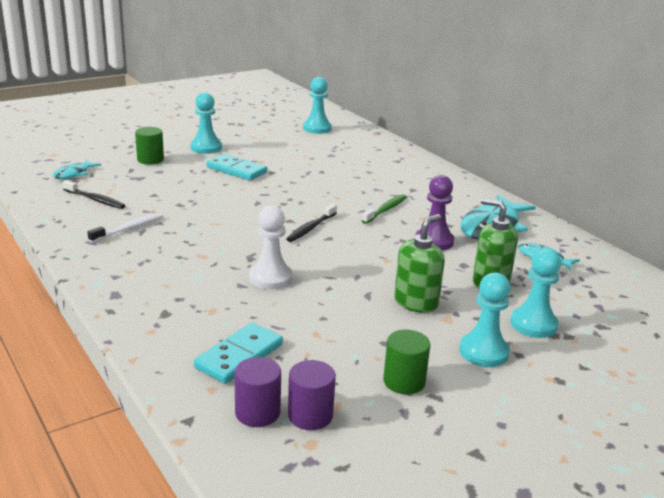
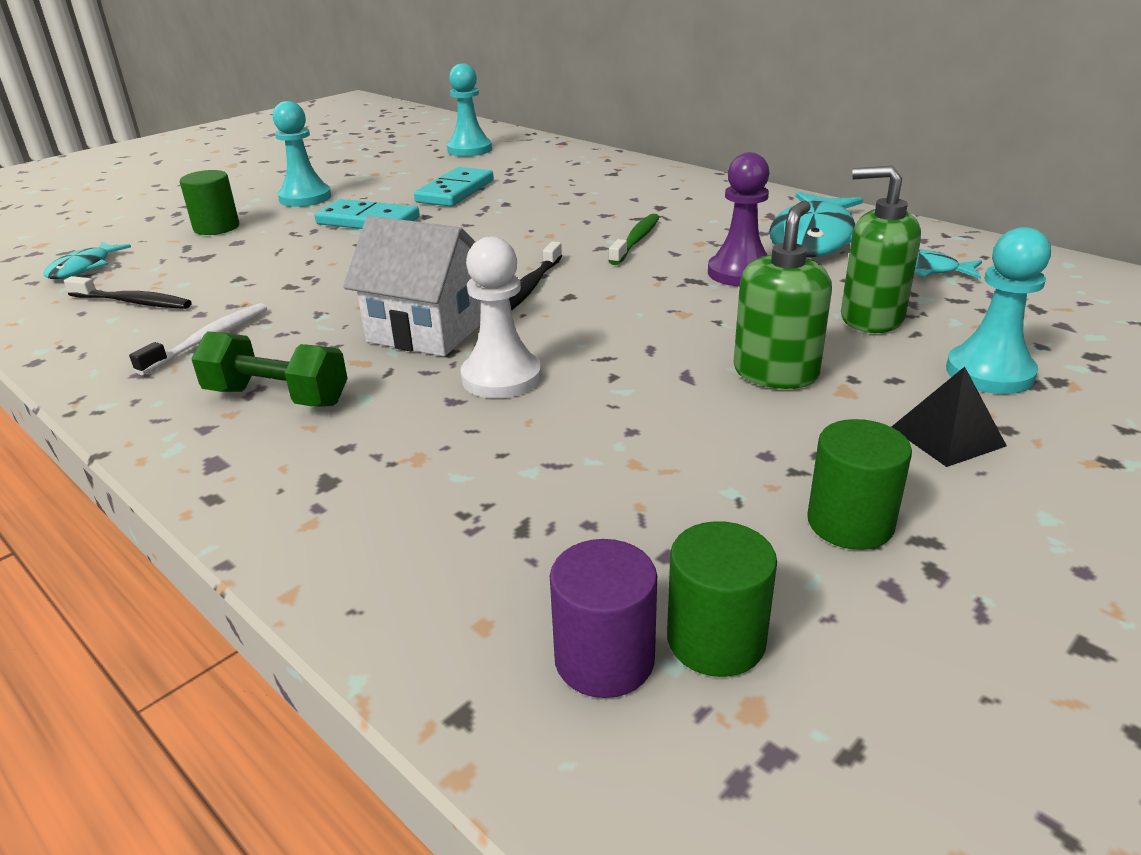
camera: 10 degrees left, 5 degrees up
turquoise domino [194,322,283,384] -> turquoise domino moved to [414,167,494,207]
purple cylinder [288,360,336,430] -> green cylinder [667,521,777,677]
turquoise pawn [459,272,510,367] -> black pyramid [892,367,1007,467]
none -> green dumbbell [192,331,348,407]
none -> white house [343,216,481,356]

